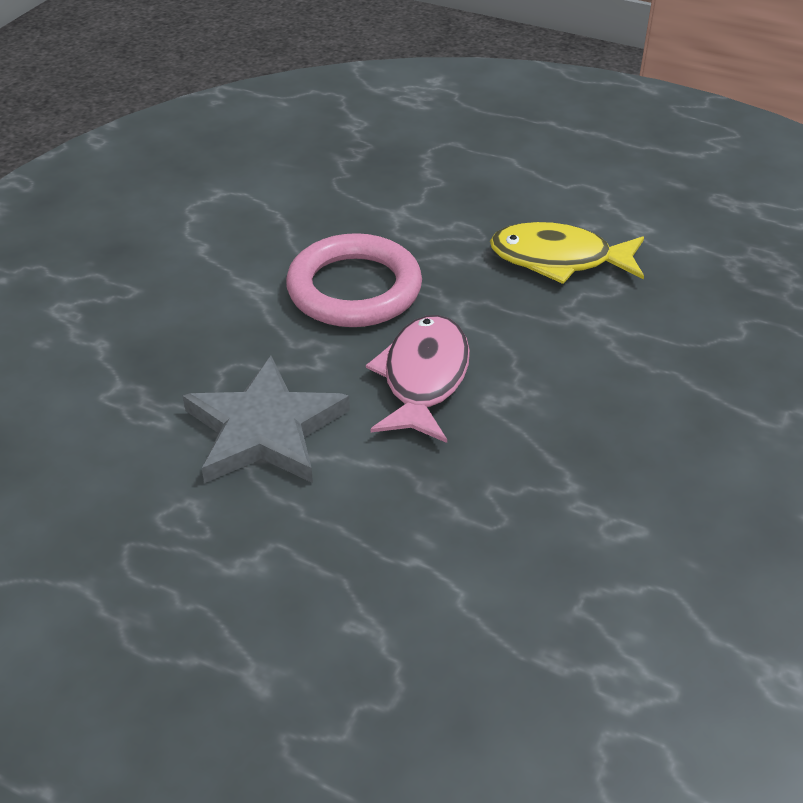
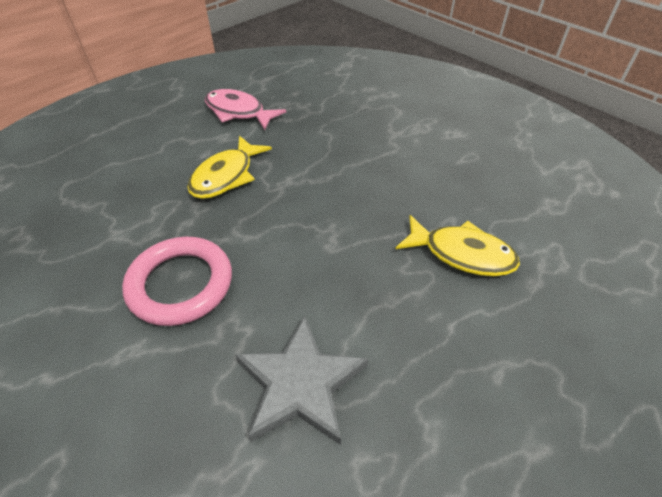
camera: 70 degrees left, 5 degrees up
pink fish [366,315,470,443] -> pink fish moved to [205,89,286,130]
none -> yellow fish [395,215,520,276]

